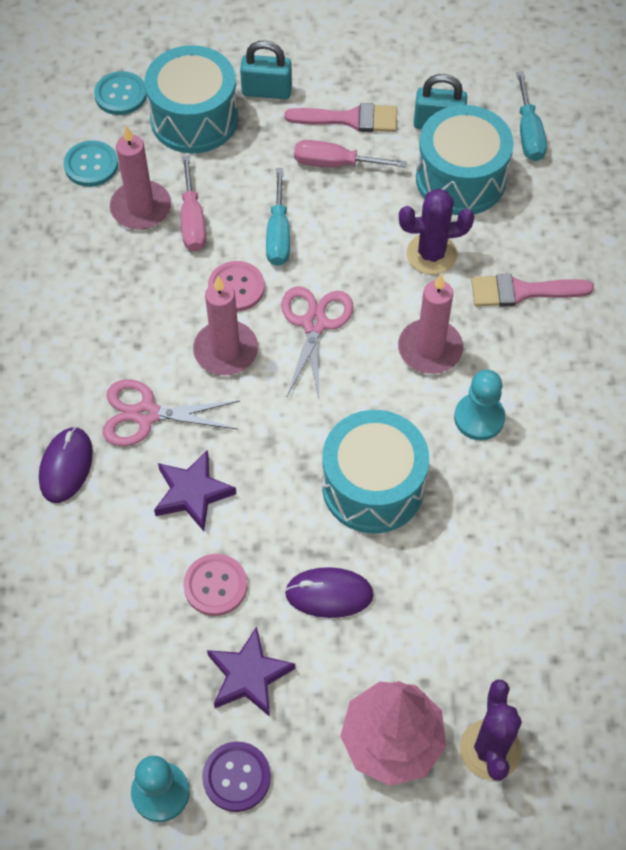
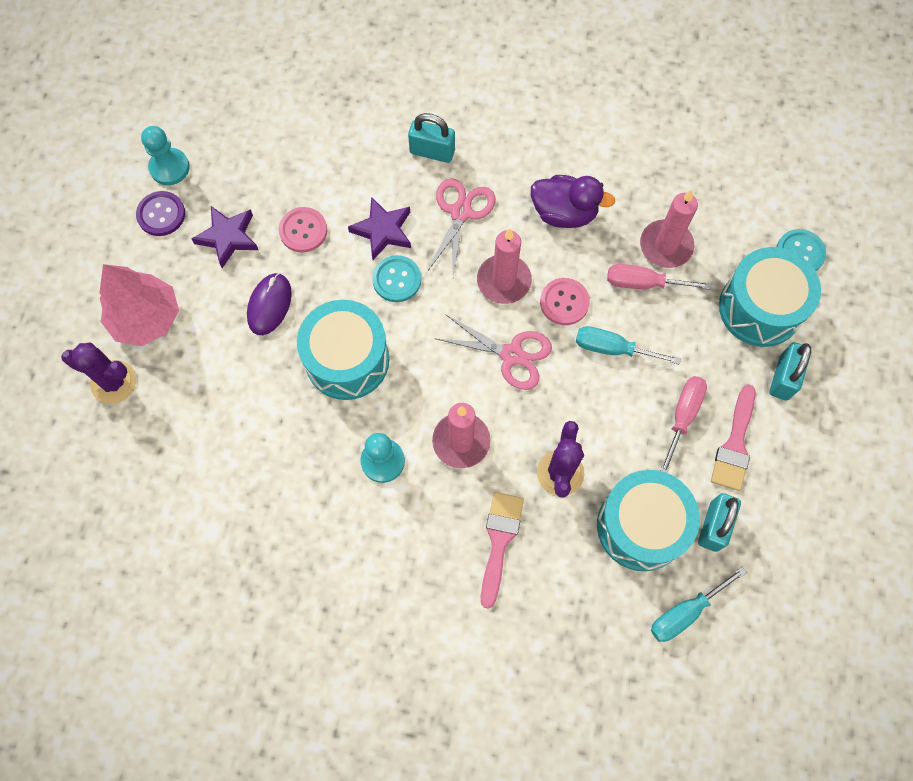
camera: 105 degrees right, 10 degrees up
purple mouse [39,427,93,503] -> turquoise padlock [408,113,455,163]
turquoise button [64,140,118,187] -> turquoise button moved to [372,255,421,302]
turquoise screwdriver [516,71,547,161] -> turquoise screwdriver turned 45 degrees counterclockwise [651,567,747,642]
none -> purple duck [531,175,615,228]

